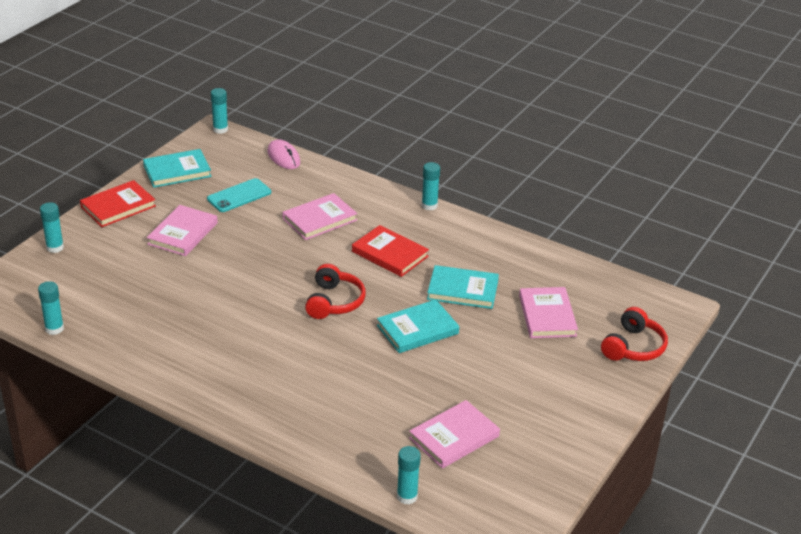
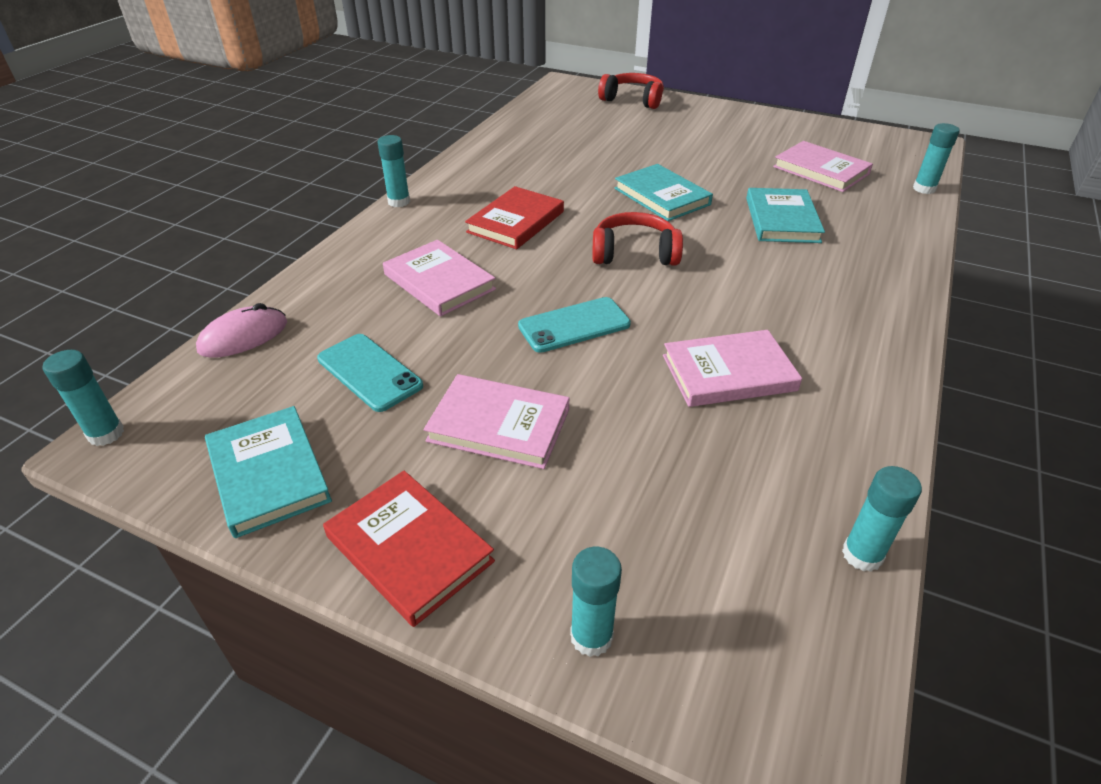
camera: 95 degrees left, 5 degrees up
turquoise book [427,265,499,309] -> turquoise book moved to [746,188,825,243]
pink book [519,287,578,338] -> pink book moved to [663,330,802,407]
none -> turquoise phone [518,297,631,353]

